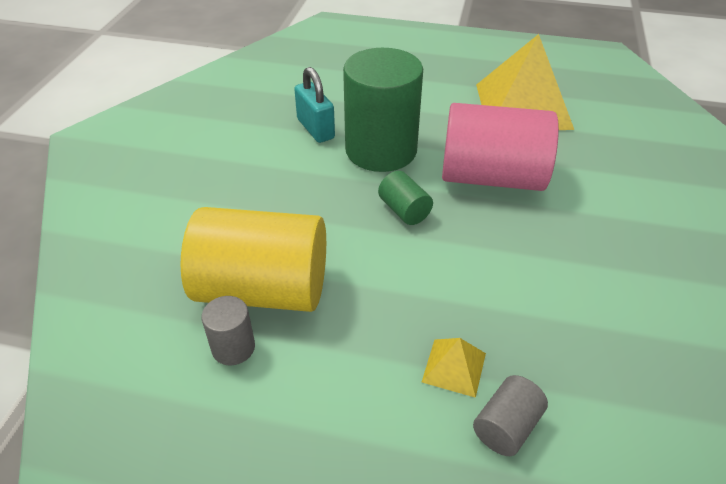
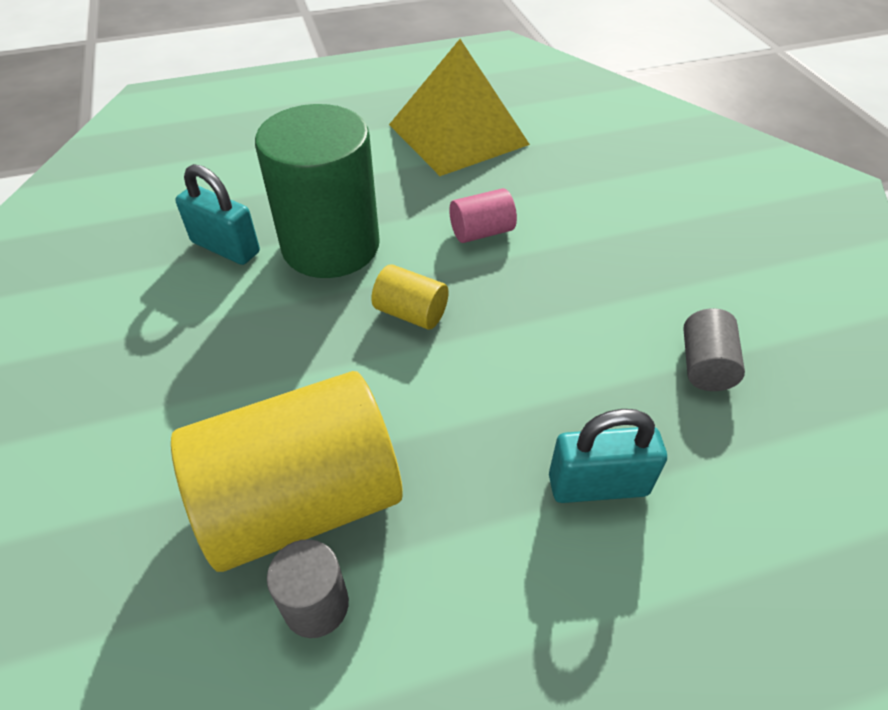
camera: 30 degrees left, 5 degrees up
green cylinder [378,171,433,225] -> yellow cylinder [371,265,449,330]
yellow pyramid [422,338,486,398] -> turquoise padlock [549,409,667,503]
pink cylinder [442,103,559,191] -> pink cylinder [449,188,517,243], size x0.44
grey cylinder [473,375,548,456] -> grey cylinder moved to [683,308,745,391]

